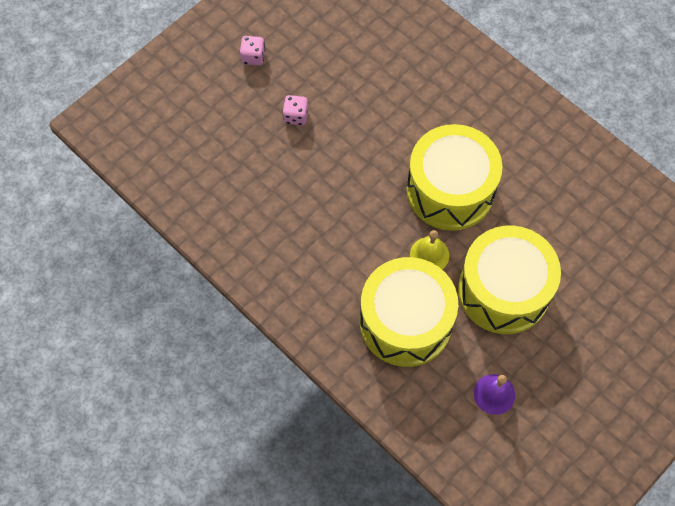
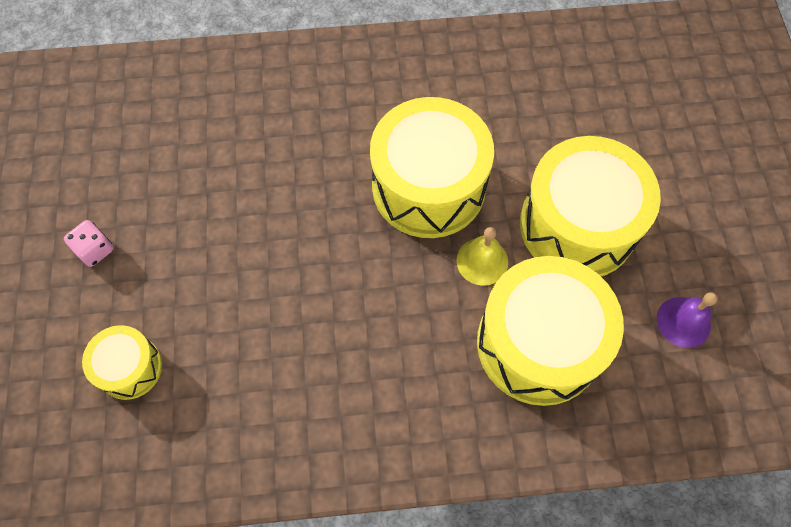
camera: 50 degrees left, 0 degrees up
pink dice [282,95,308,125] -> none
none -> yellow drum [82,325,162,400]

